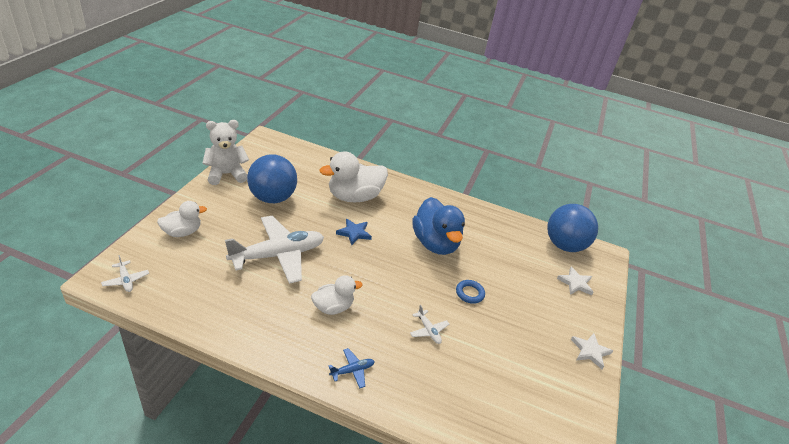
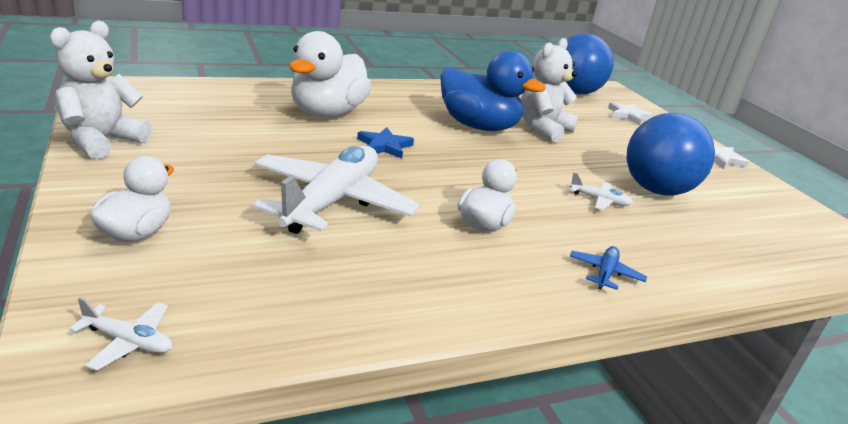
camera: 40 degrees left, 10 degrees down
blue ball [247,154,297,203] -> blue ball moved to [627,113,715,196]
blue ring [456,280,485,304] -> none
none -> white teddy bear [521,38,579,142]

